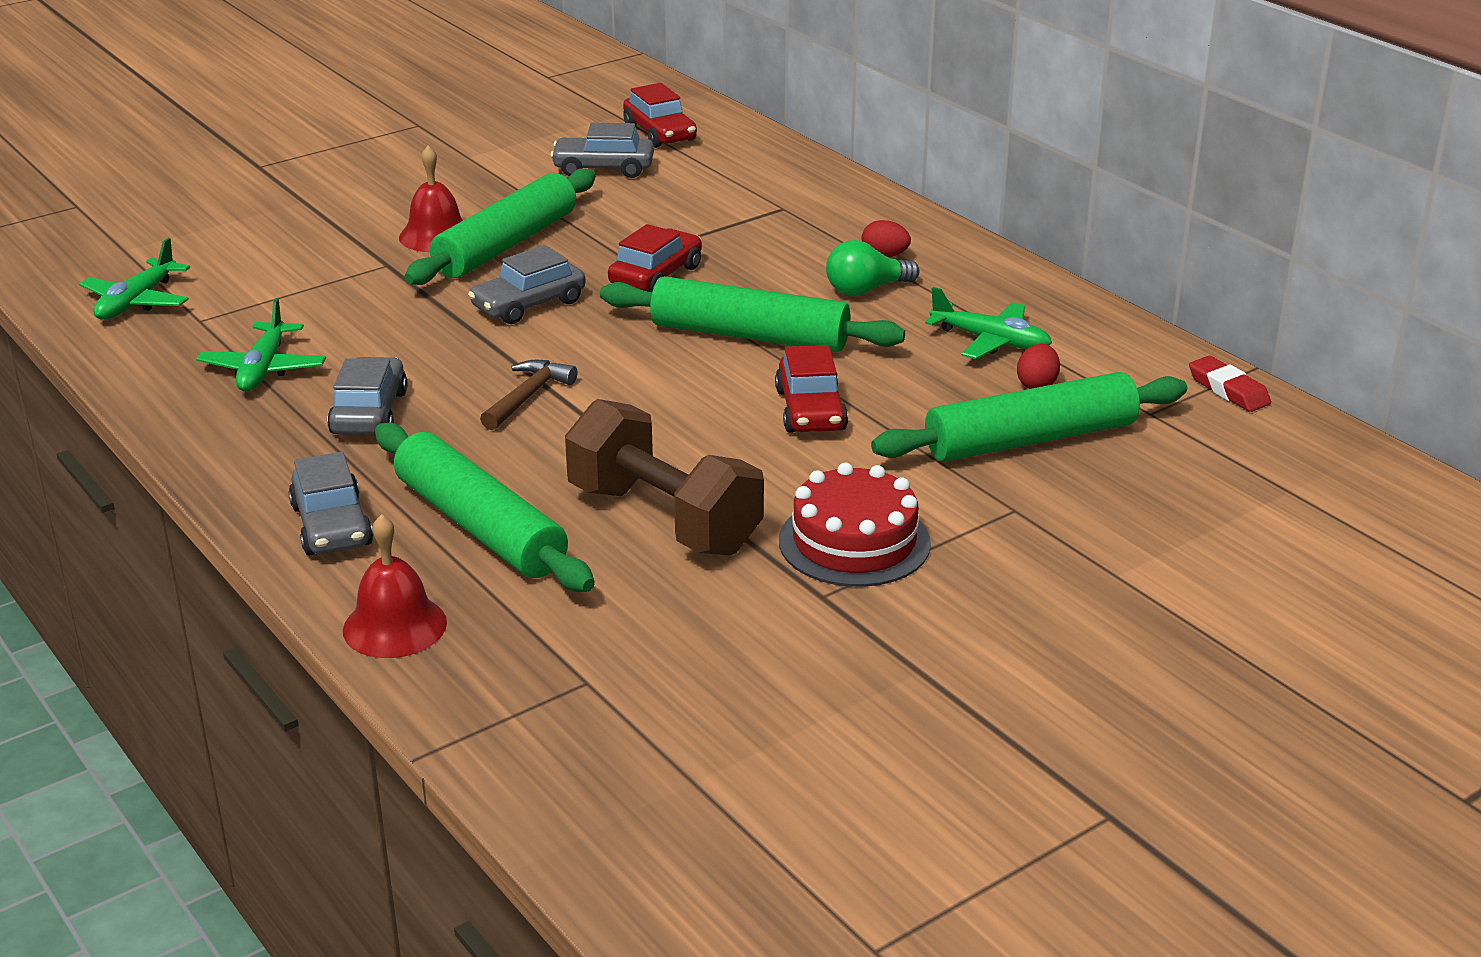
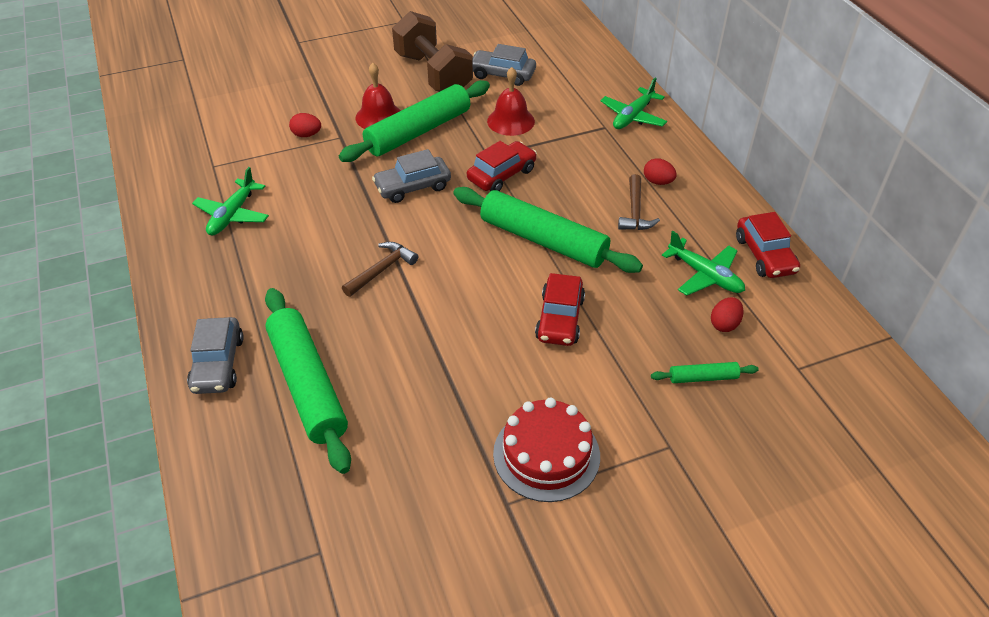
camera: 15 degrees right, 15 degrees up
green plane [79,238,190,320] -> green plane moved to [600,78,667,129]
grey car [327,357,408,435] -> none
red bell [343,514,447,658] -> red bell moved to [487,67,535,136]
brown dumbbell [565,399,764,556] -> brown dumbbell moved to [392,11,473,92]
red car [623,83,697,148] -> red car moved to [736,212,800,278]
green light bulb [826,240,919,296] -> brown hammer [618,174,660,230]
green rolling pin [871,372,1187,462] -> green rolling pin [651,362,759,383], size x0.44
red eraser [1189,356,1271,412] -> none
none -> red egg [289,113,321,137]

